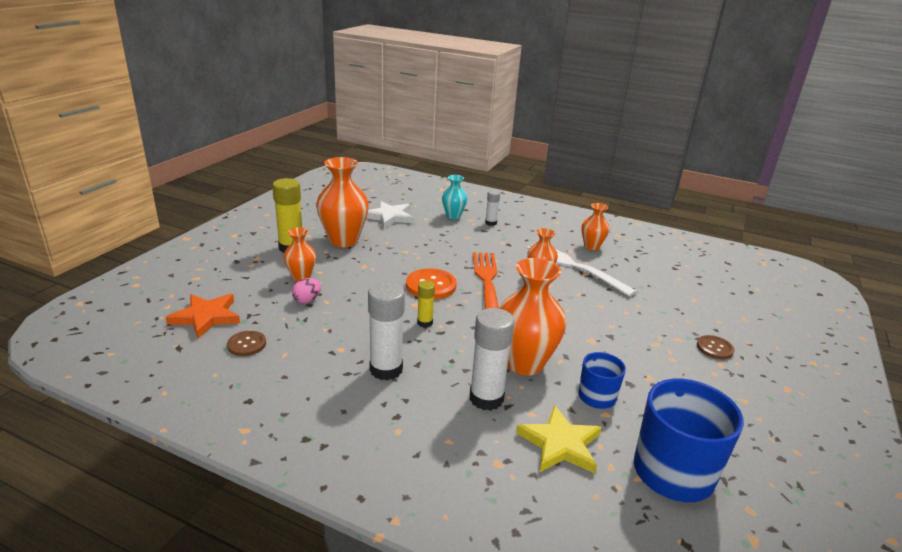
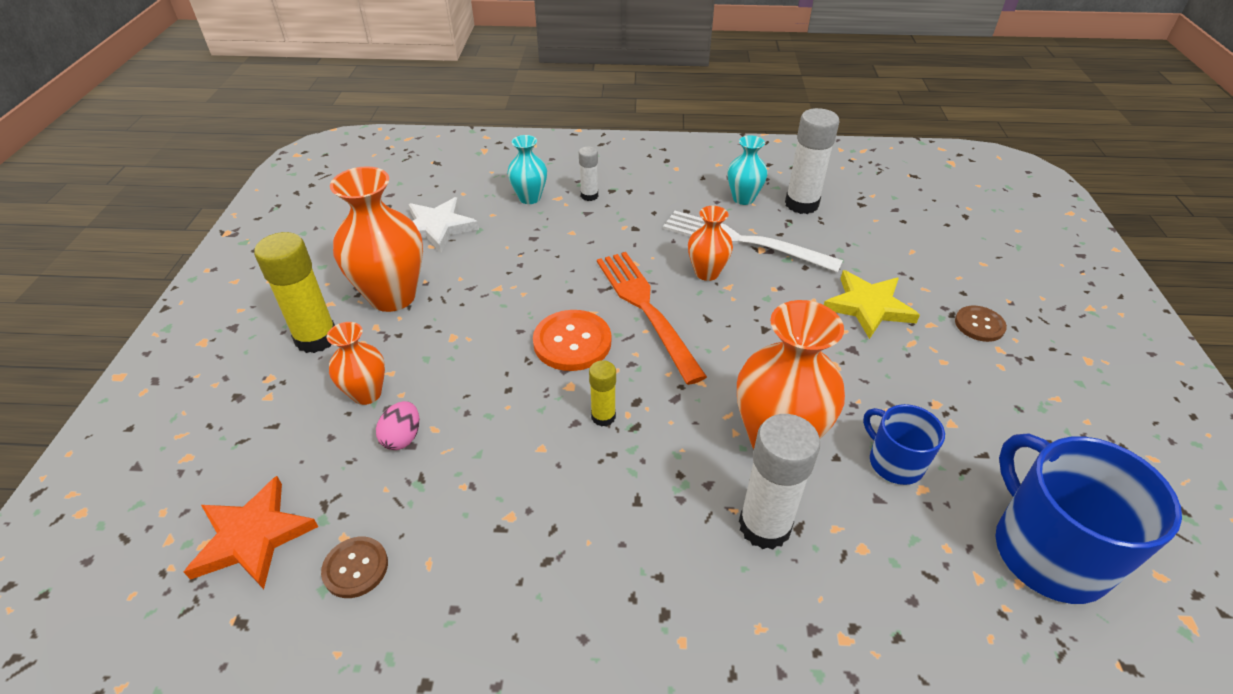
camera: 20 degrees left, 15 degrees up
white glue stick [368,282,405,381] -> white glue stick moved to [785,108,840,214]
yellow star [516,405,602,473] -> yellow star moved to [824,270,920,339]
orange vase [582,203,609,250] -> turquoise vase [728,136,768,205]

